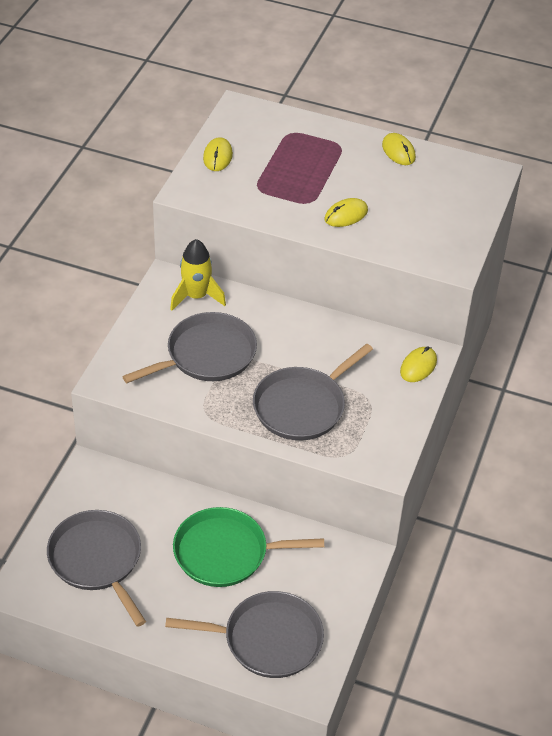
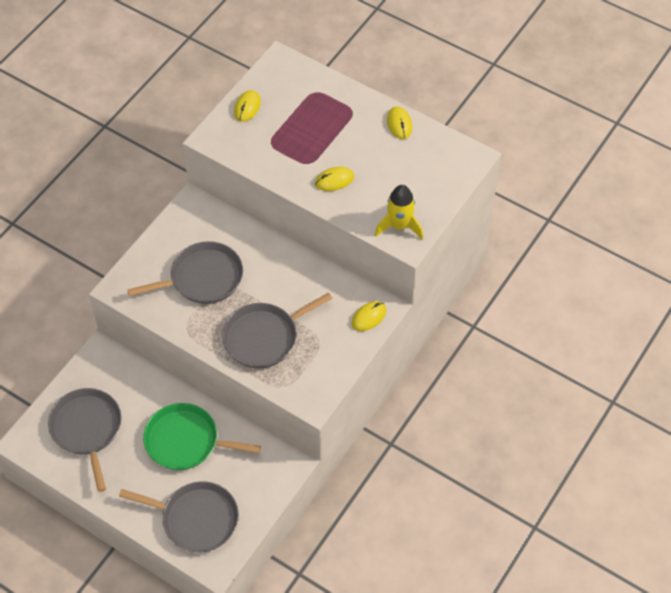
camera: 15 degrees right, 10 degrees up
yellow rocket [170,239,226,311] -> yellow rocket moved to [375,185,423,239]

